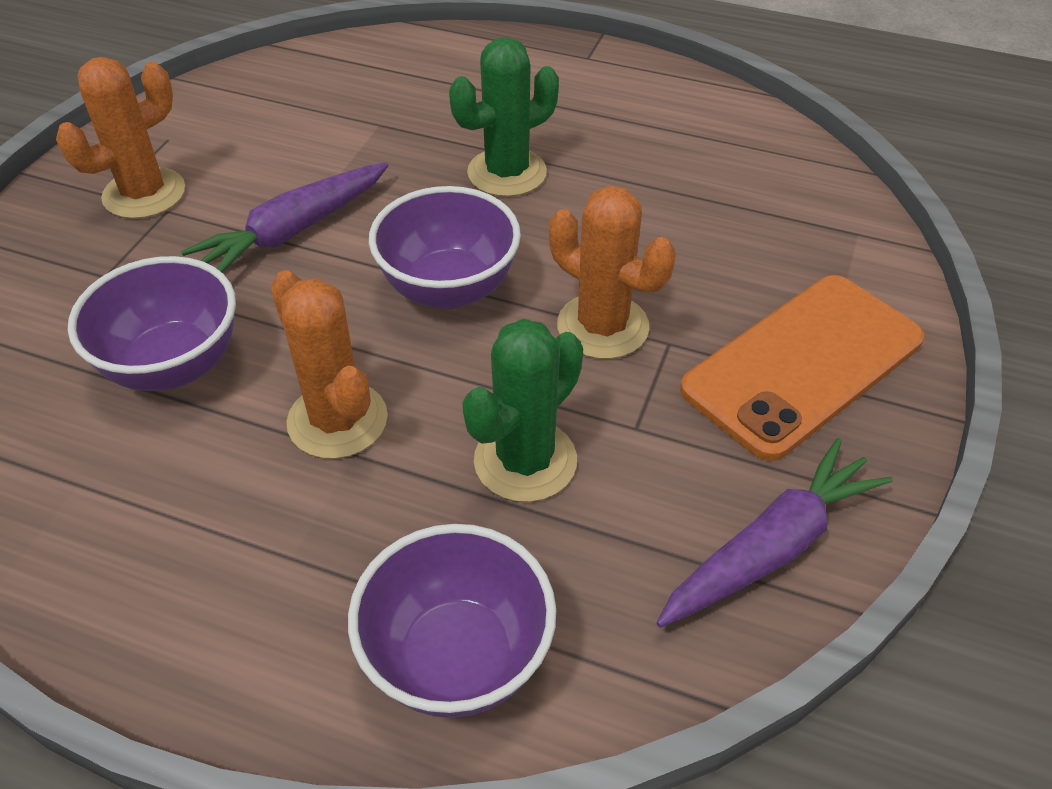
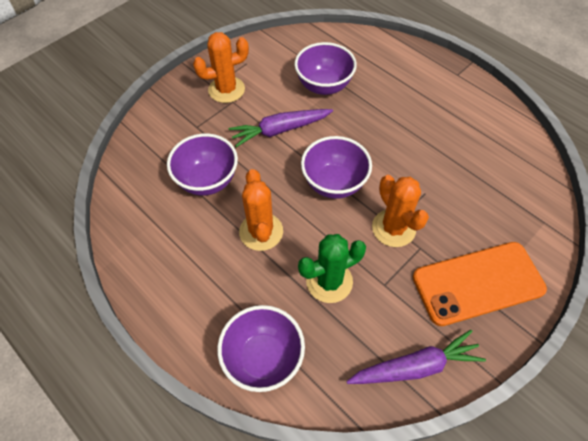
camera: 25 degrees right, 10 degrees up
green cactus [449,37,559,197] -> none
none -> purple bowl [295,42,357,95]

